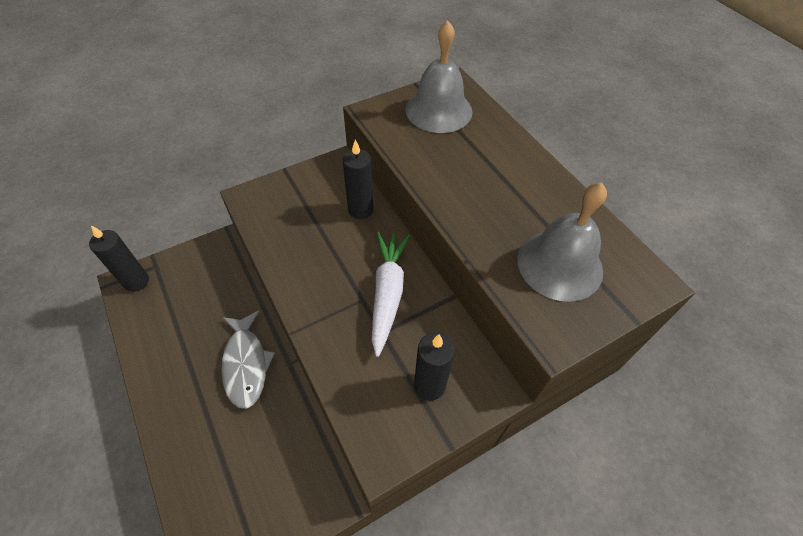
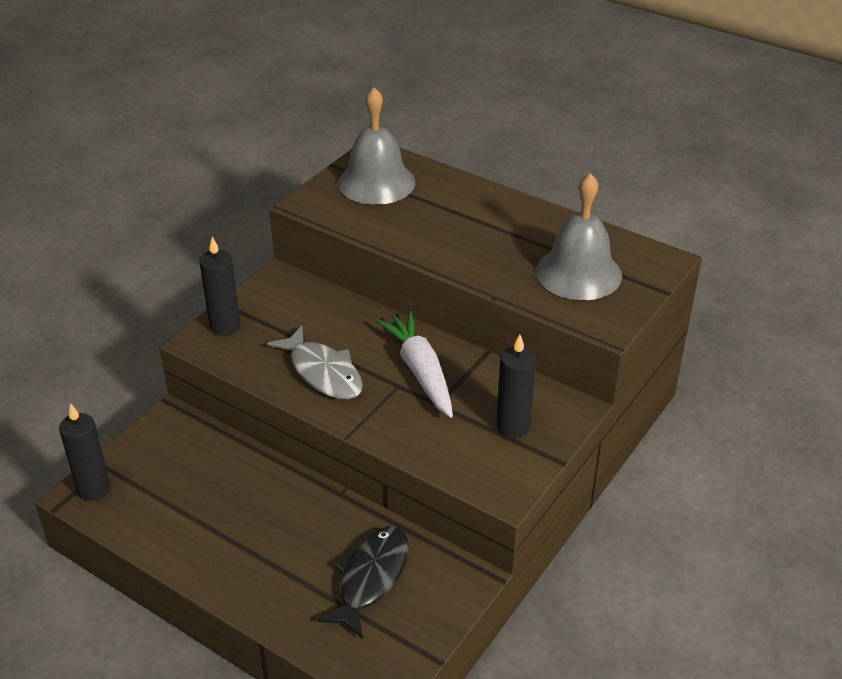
camera: 25 degrees left, 15 degrees down
grey fish [221,310,275,409] -> grey fish moved to [267,325,363,399]
black candle [343,140,373,219] -> black candle moved to [199,237,241,336]
none -> black fish [317,526,409,639]

